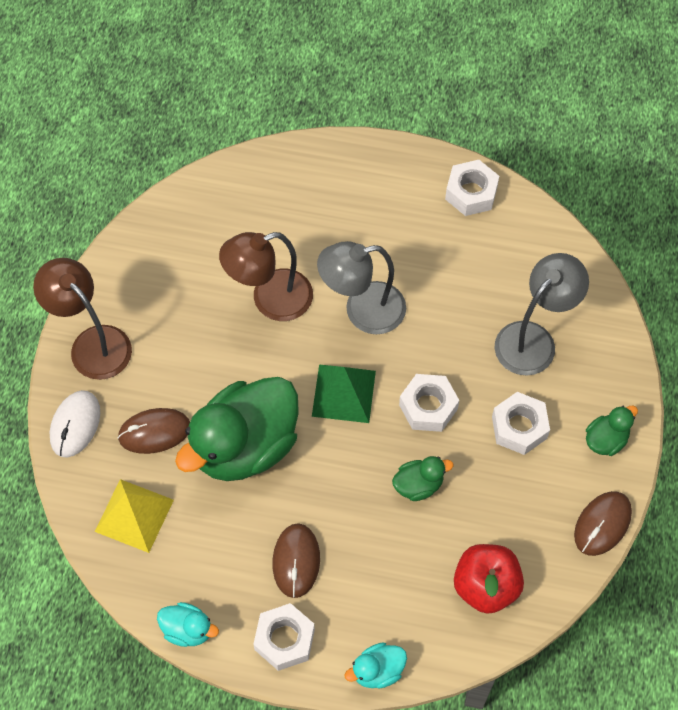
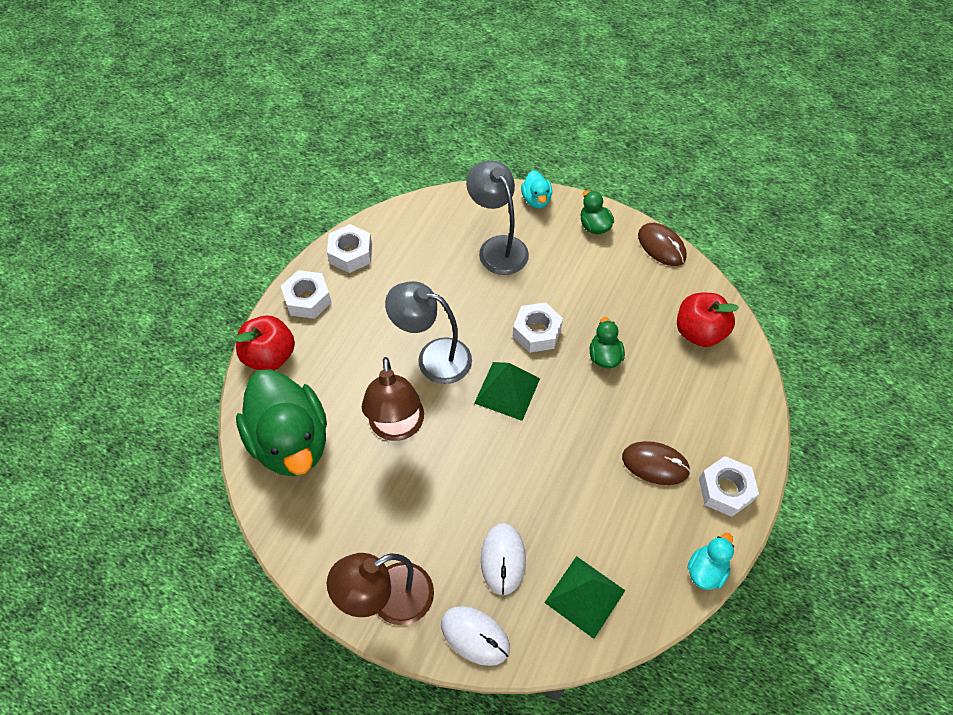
camera: 75 degrees left, 5 degrees down
yellow pyramid [95,479,174,553] -> green pyramid [544,556,625,639]
brown mouse [118,408,190,454] -> white mouse [481,523,526,595]
green duck [175,377,299,481] -> green duck moved to [236,369,327,476]
grey lamp [317,241,406,334] -> grey lamp turned 105 degrees clockwise [385,281,472,384]
turquoise duck [345,643,407,688] -> turquoise duck moved to [521,170,552,208]
white nut [492,392,550,455] -> white nut moved to [281,270,332,319]
none -> red apple [235,315,295,370]

